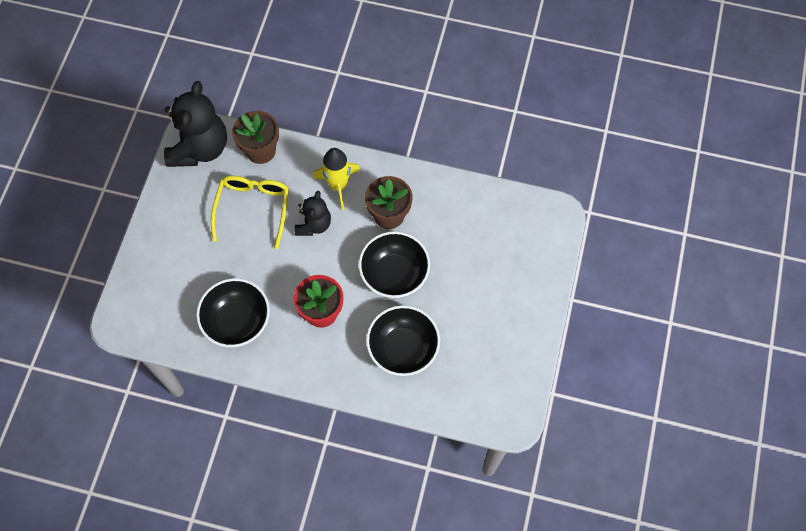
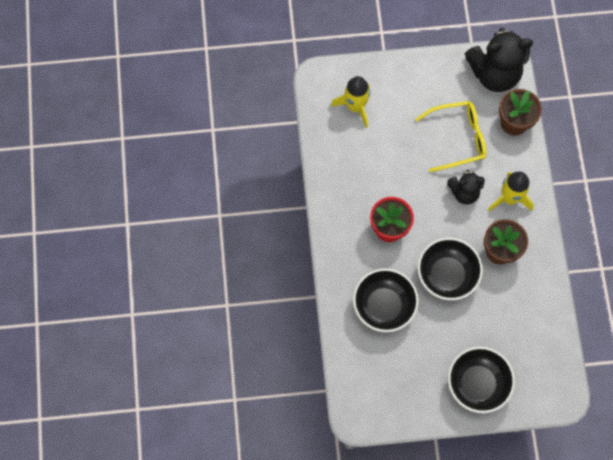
camera: 70 degrees right, 5 degrees up
black bowl [196,278,270,347] -> black bowl moved to [448,347,515,413]
none -> yellow rocket [331,76,370,128]

